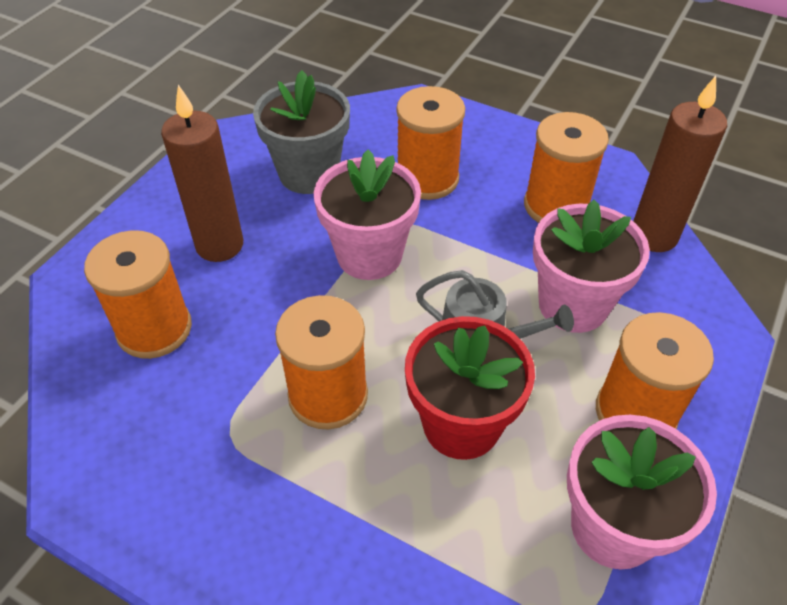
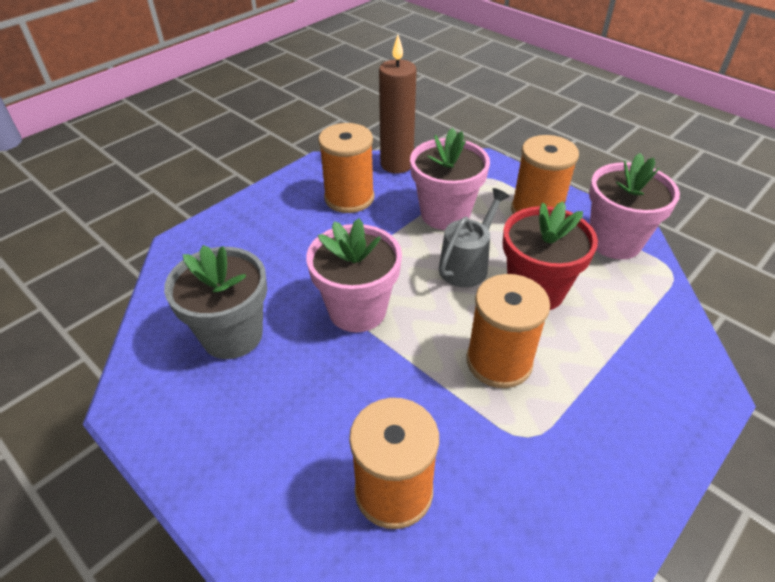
camera: 75 degrees left, 5 degrees down
brown candle [161,85,243,262] -> none
orange spool [396,86,465,200] -> none

